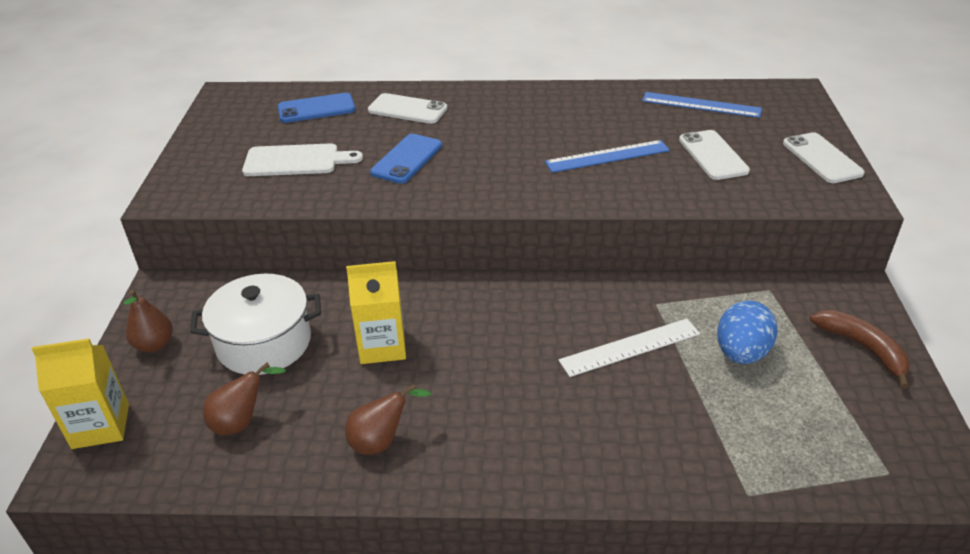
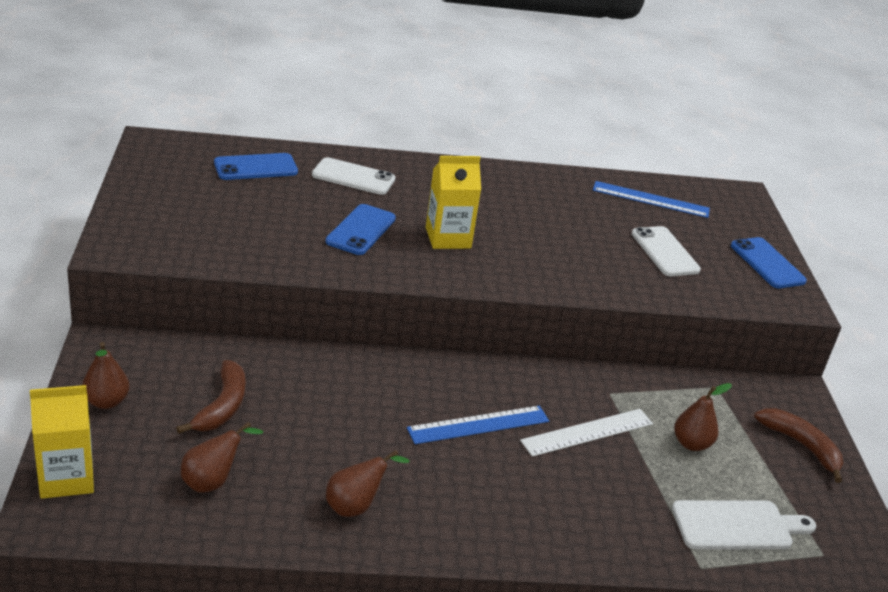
camera: 10 degrees left, 5 degrees down
white pot [190,274,321,375] -> brown banana [176,360,246,434]
white cutting board [242,143,363,176] -> white cutting board moved to [672,500,816,550]
yellow carton [346,261,406,364] -> yellow carton moved to [426,156,481,249]
blue ruler [545,140,670,173] -> blue ruler moved to [407,406,549,444]
blue egg [717,301,778,364] -> brown pear [674,383,732,451]
white phone [783,132,865,183] -> blue phone [731,237,807,289]

